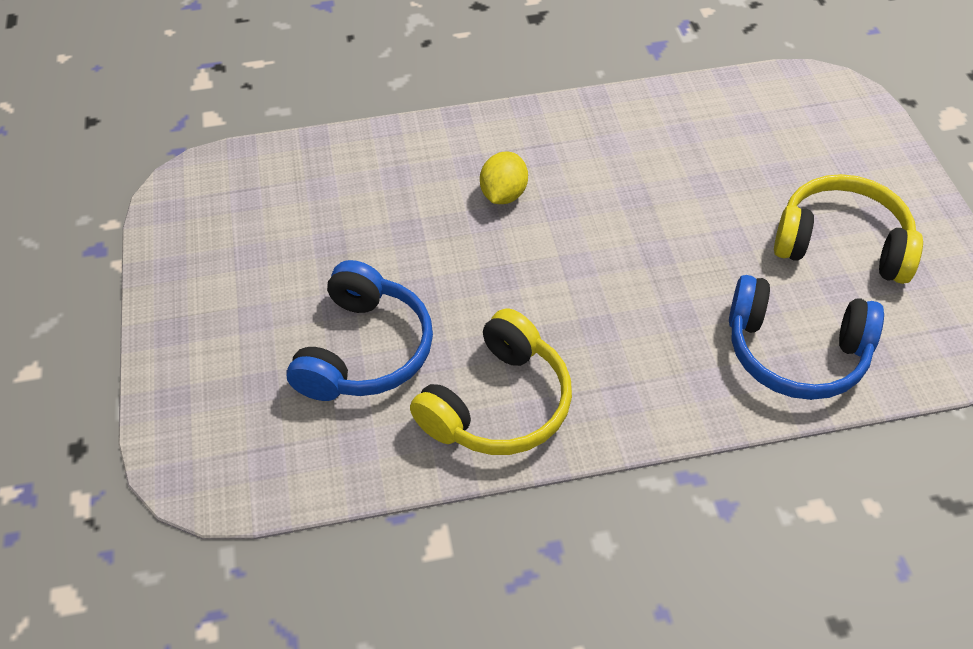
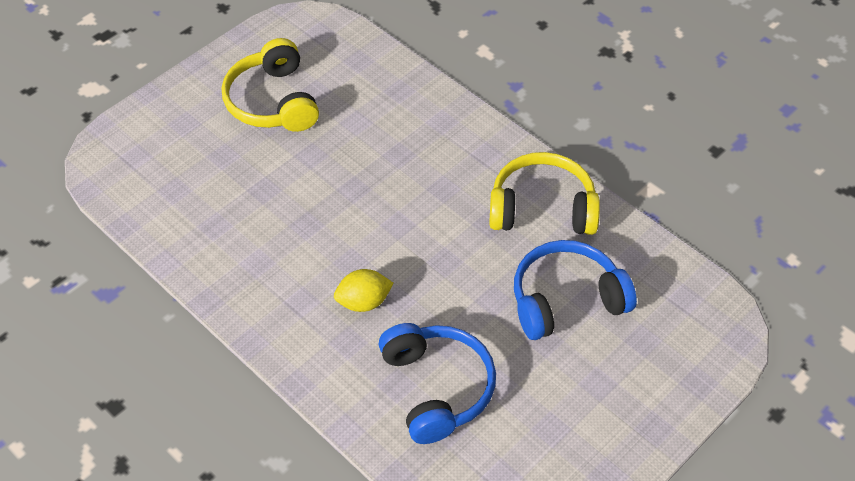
camera: 125 degrees left, 0 degrees up
blue headphones [729,275,884,400] -> blue headphones moved to [379,323,496,444]

